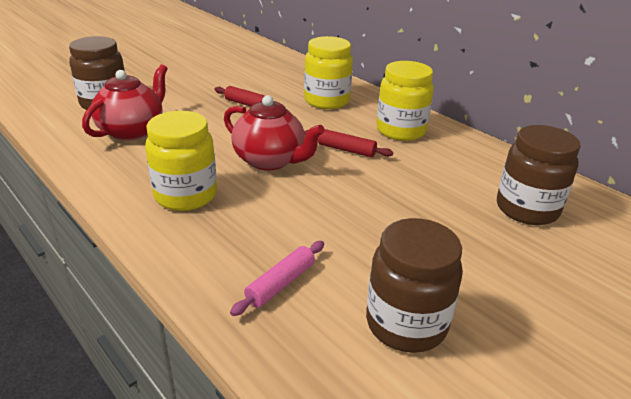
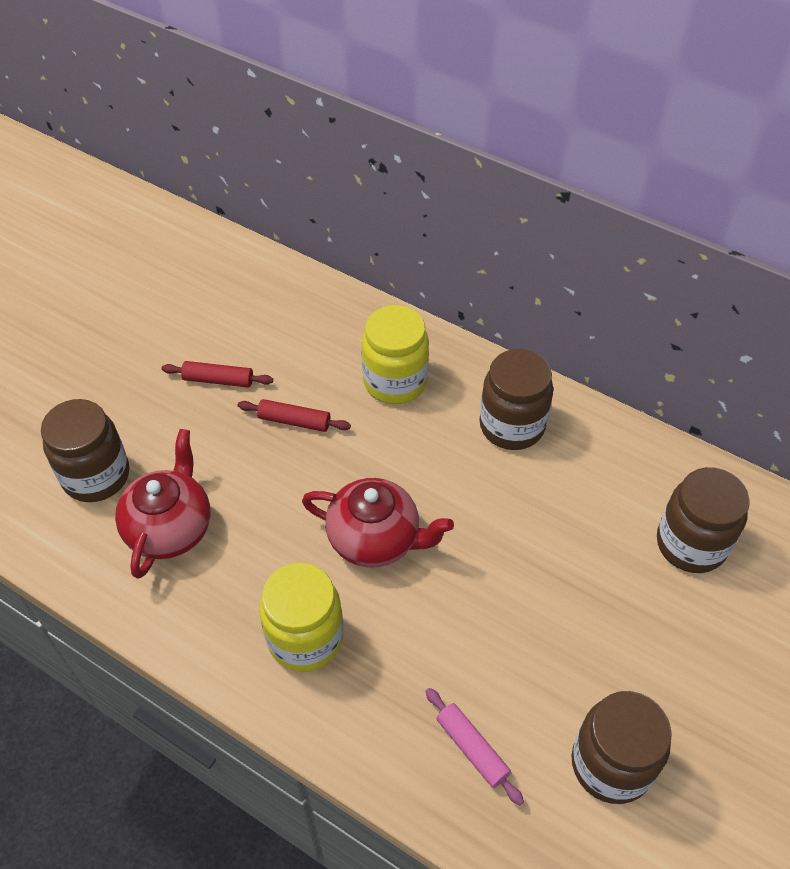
camera: 15 degrees left, 20 degrees up
pink rolling pin [230,241,324,316] -> pink rolling pin turned 60 degrees counterclockwise [425,688,524,805]
red rolling pin [304,129,393,157] -> red rolling pin moved to [162,361,273,388]
yellow jar [376,61,434,141] -> brown jar [479,349,553,450]

